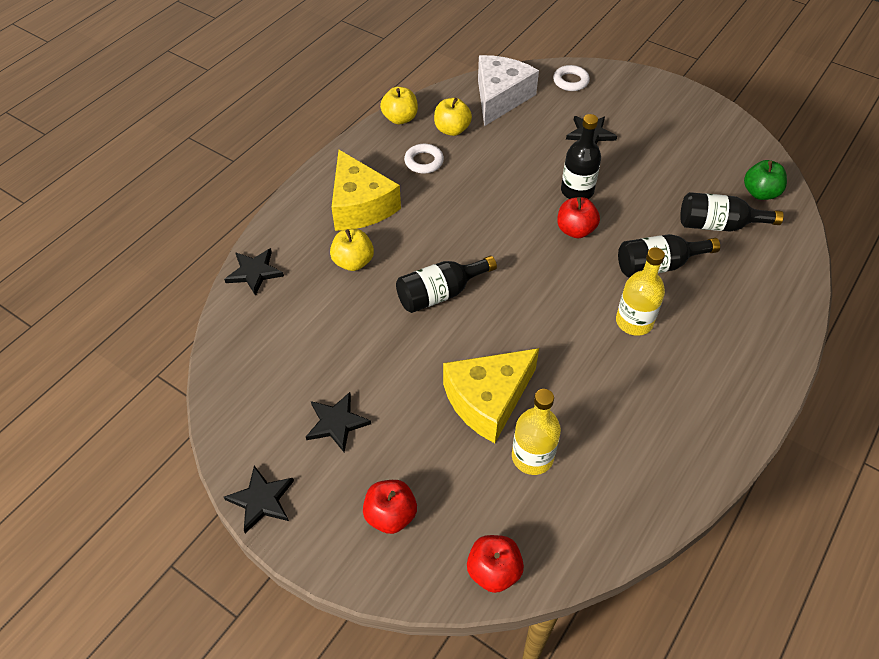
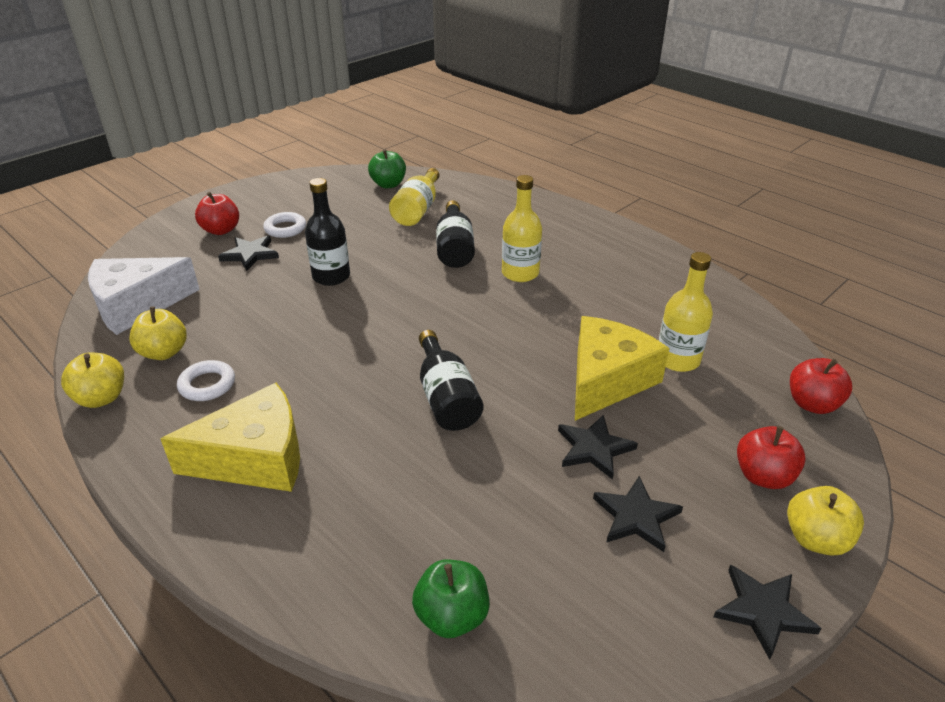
camera: 80 degrees left, 15 degrees down
black star [224,248,284,296] -> black star moved to [558,415,638,480]
yellow apple [330,229,374,271] -> yellow apple moved to [787,486,864,556]
yellow cheese [443,348,539,443] -> yellow cheese turned 120 degrees counterclockwise [575,316,670,421]
white cheese [478,55,539,126] -> white cheese turned 60 degrees counterclockwise [88,257,200,335]
white ring [553,65,590,91] -> white ring moved to [263,212,306,238]
red apple [557,197,600,238] -> red apple moved to [195,192,239,235]
black bottle [680,192,784,232] -> yellow bottle [389,168,439,226]
none -> green apple [412,560,490,638]

